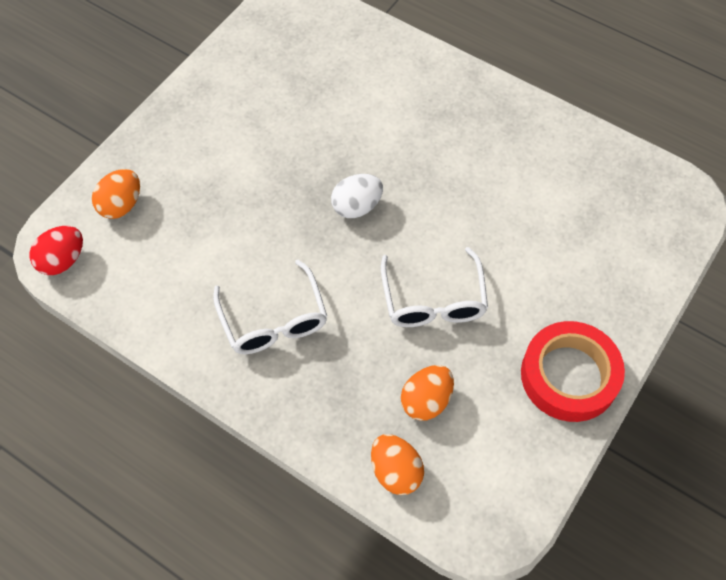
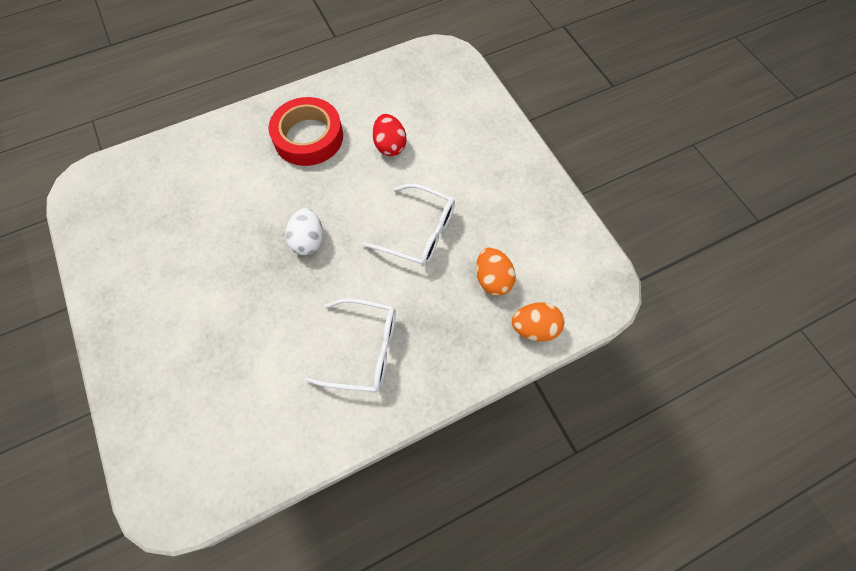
camera: 60 degrees left, 5 degrees up
red egg [29,226,83,275] -> red egg moved to [373,114,406,156]
orange egg [92,169,140,219] -> none
red tape [521,321,625,422] -> red tape moved to [268,97,343,166]

